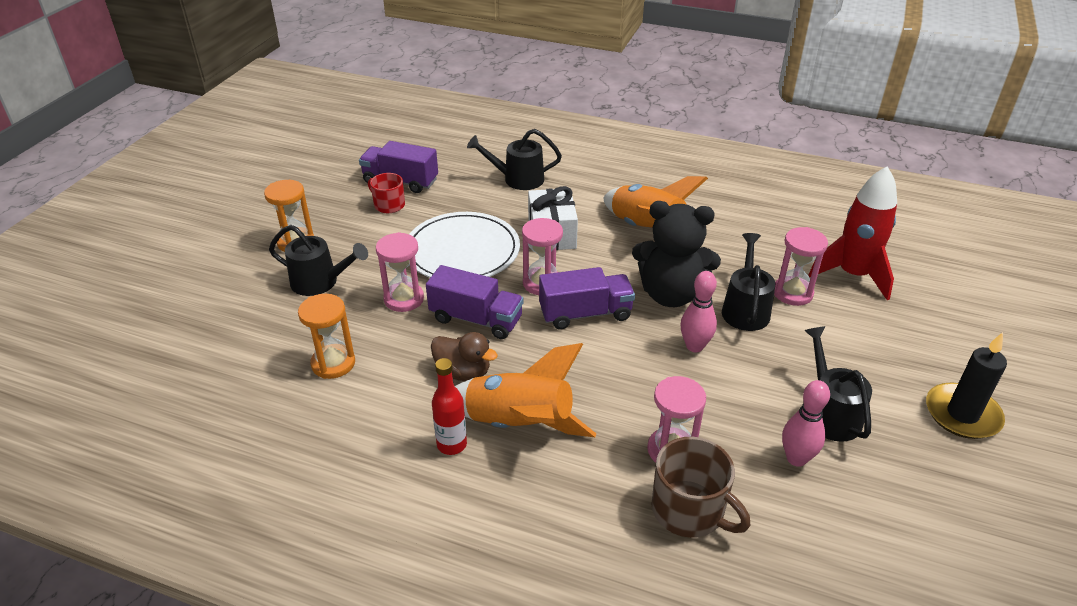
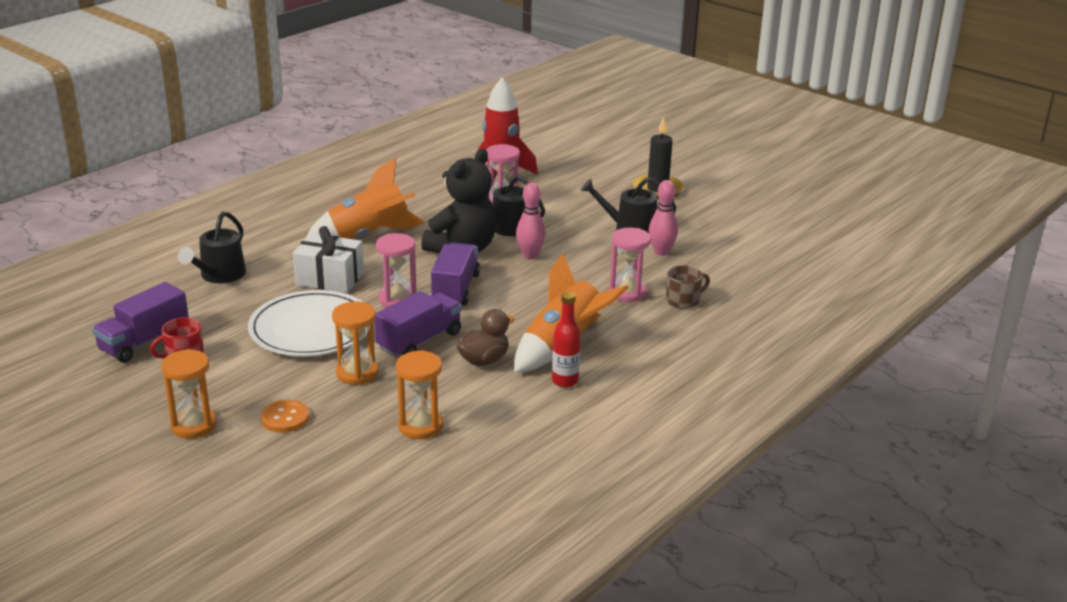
camera: 70 degrees left, 10 degrees down
black watering can [269,225,368,296] -> orange button [261,400,309,433]
pink hourglass [376,232,424,312] -> orange hourglass [332,302,379,385]
brown mug [651,437,751,538] -> brown mug [666,265,710,309], size x0.63

